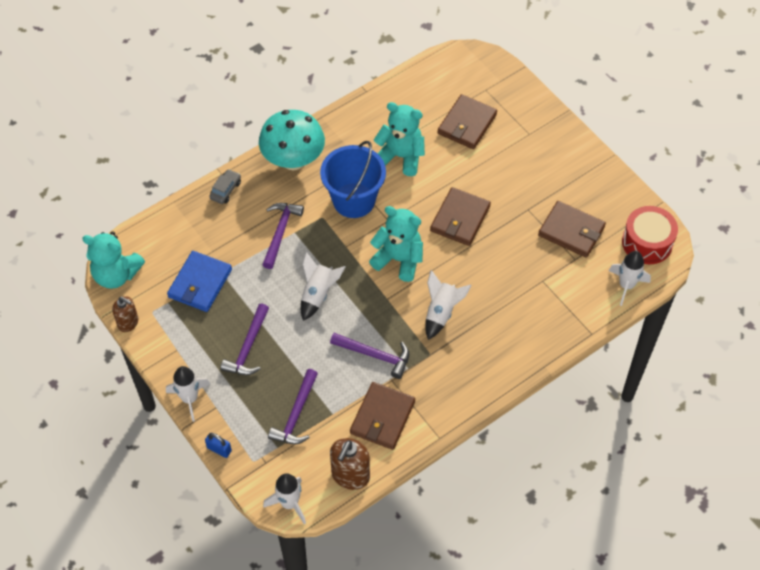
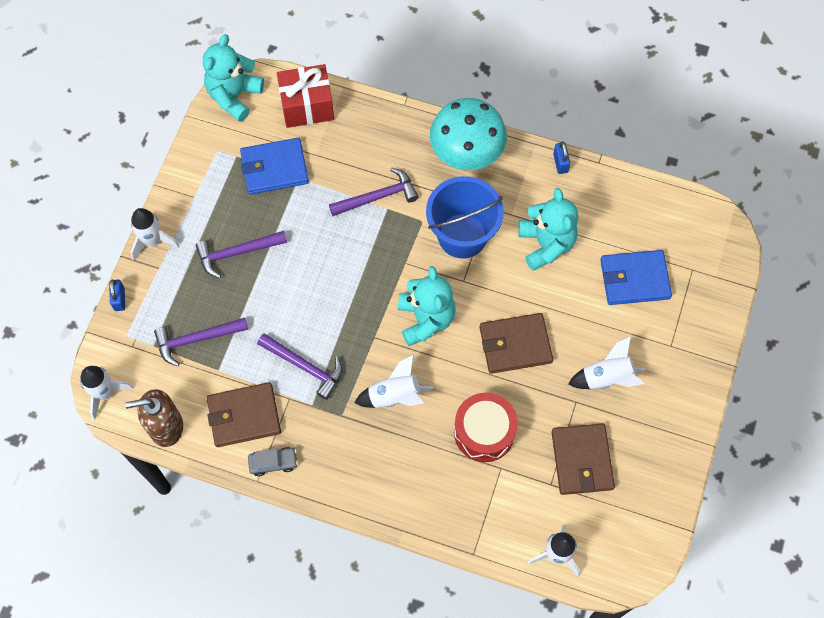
camera: 55 degrees right, 10 degrees up
turquoise teddy bear [82,231,145,289] -> turquoise teddy bear turned 45 degrees clockwise [203,34,264,122]
brown soap dispenser [112,296,138,332] -> none
grey car [209,169,241,204] -> grey car moved to [248,447,298,476]
white rocket [301,252,345,321] -> white rocket moved to [568,336,646,389]
purple hammer [330,333,409,379] -> purple hammer turned 45 degrees counterclockwise [257,333,343,400]
brown wallet [437,94,497,149] -> blue wallet [600,250,672,305]
red drum [622,206,678,264] -> red drum moved to [454,393,518,462]
none -> red gift [277,64,334,128]
none -> blue padlock [553,141,570,174]

